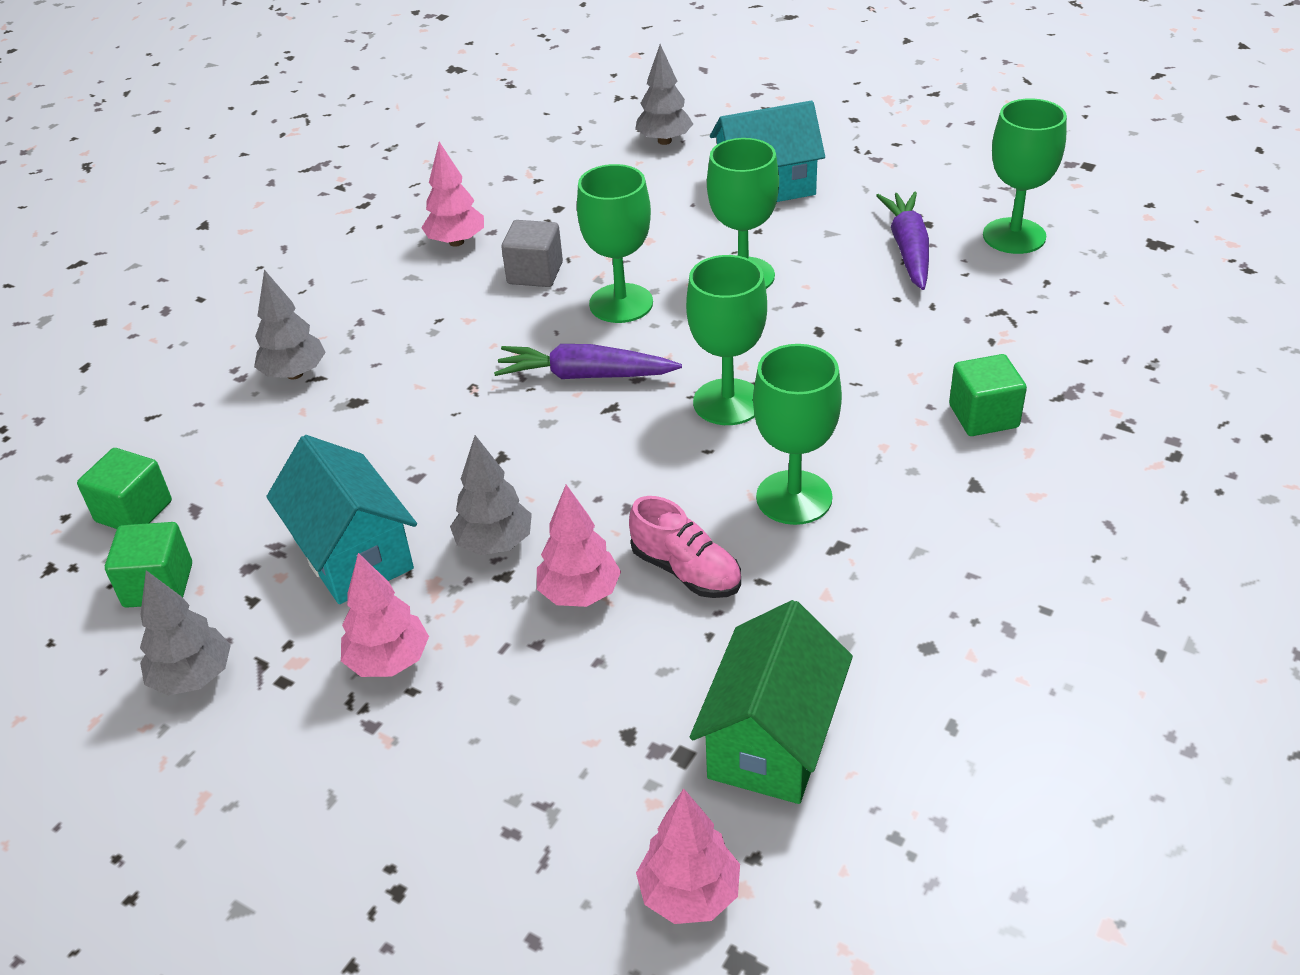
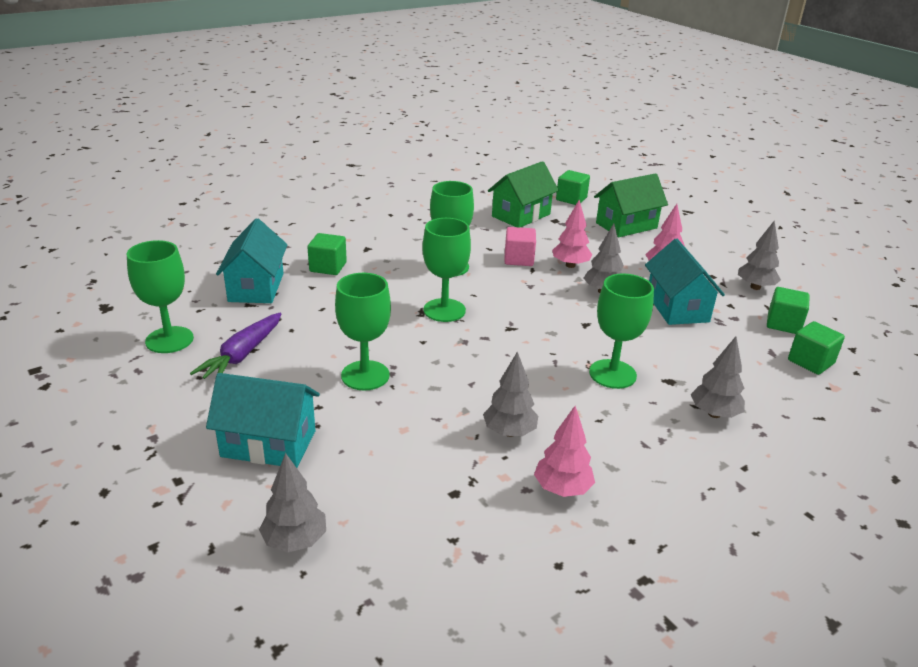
camera: 160 degrees left, 10 degrees down
purple carrot [494,344,682,379] -> none
grey cube [501,220,563,287] -> grey tree [483,351,538,437]
green goblet [577,164,653,323] -> green goblet moved to [589,273,654,389]
pink shoe [629,496,741,598] -> pink cube [504,227,536,266]
pink tree [636,788,740,924] -> green cube [556,170,590,205]
none -> turquoise house [216,218,288,303]
none -> green house [594,173,668,237]

